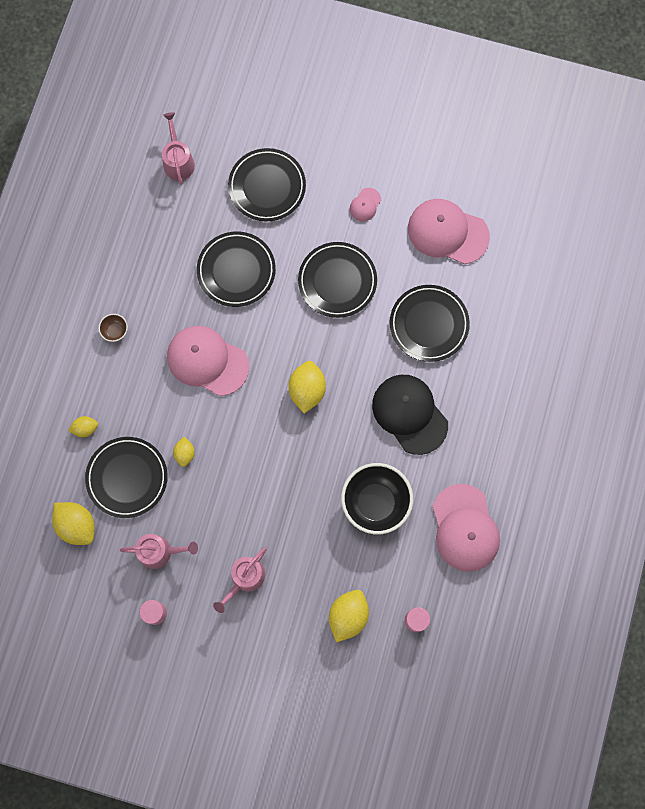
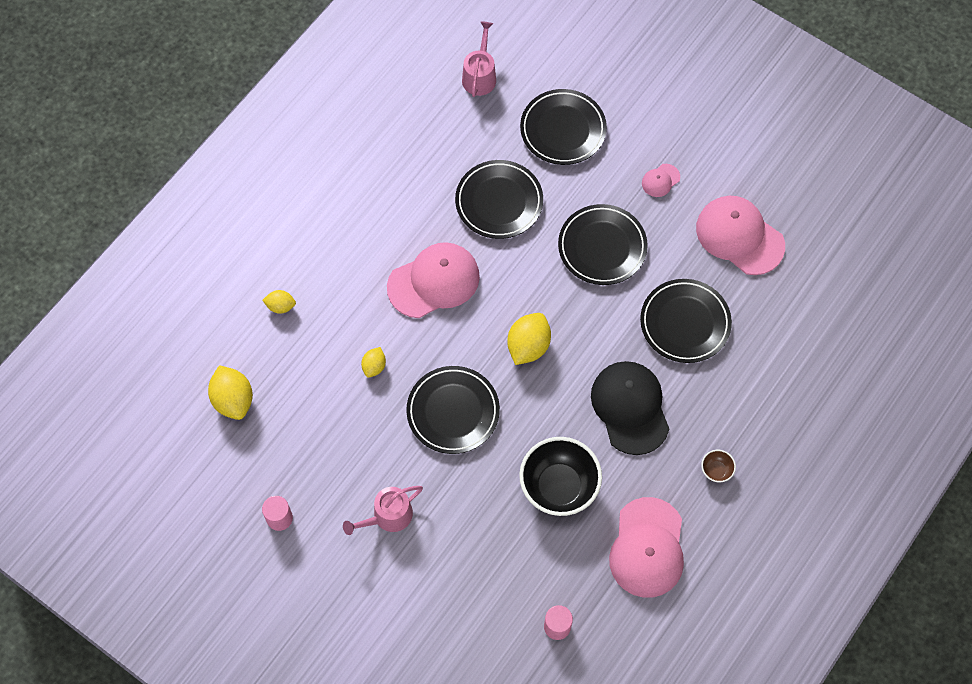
camera: 20 degrees right, 10 degrees down
black plate [85,437,168,518] -> black plate moved to [406,366,500,454]
brown bowl [99,314,128,342] -> brown bowl moved to [701,450,736,482]
pink watering can [120,534,198,569] -> none
pink cap [167,326,249,396] -> pink cap turned 105 degrees clockwise [387,242,480,318]
yellow lemon [329,590,369,643] -> none

